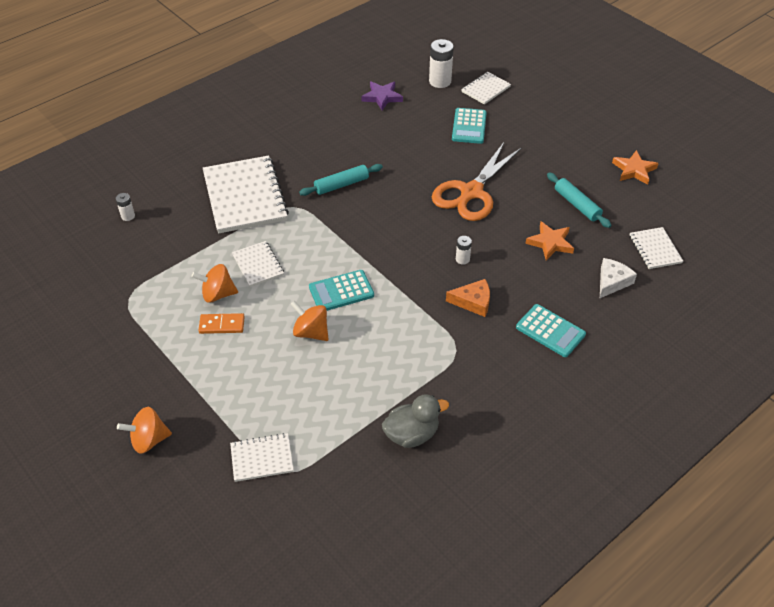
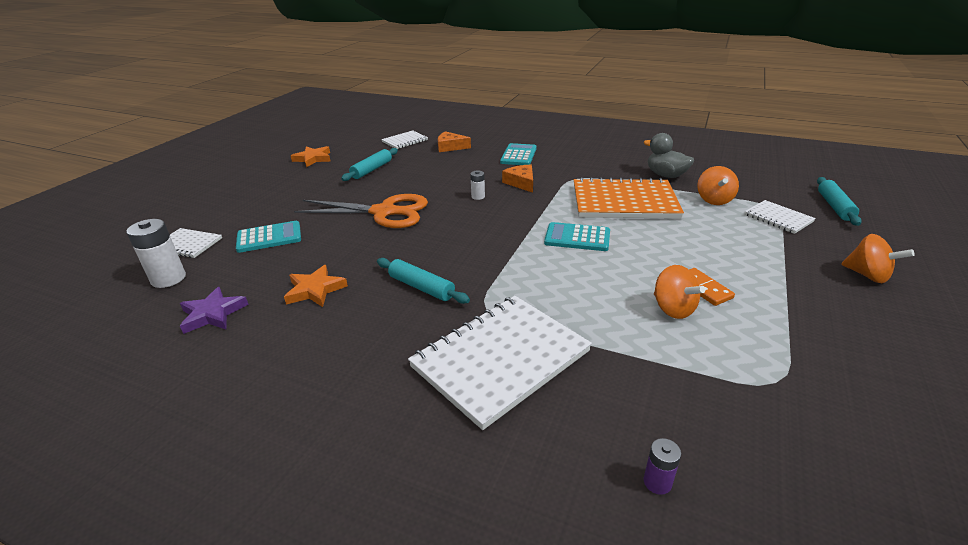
camera: 115 degrees left, 15 degrees down
white battery [116,193,135,221] -> purple battery [644,438,681,495]
white notebook [232,241,284,287] -> none
orange spinning top [291,301,328,341] -> orange spinning top moved to [697,166,739,205]
turquoise calculator [309,270,374,311] -> turquoise calculator turned 150 degrees clockwise [544,222,610,251]
orange star [525,221,574,260] -> orange star moved to [284,265,348,307]
white cheese [600,258,637,298] -> orange cheese [438,131,471,152]
none -> orange notebook [574,177,684,219]
none -> turquoise rolling pin [817,177,862,226]

